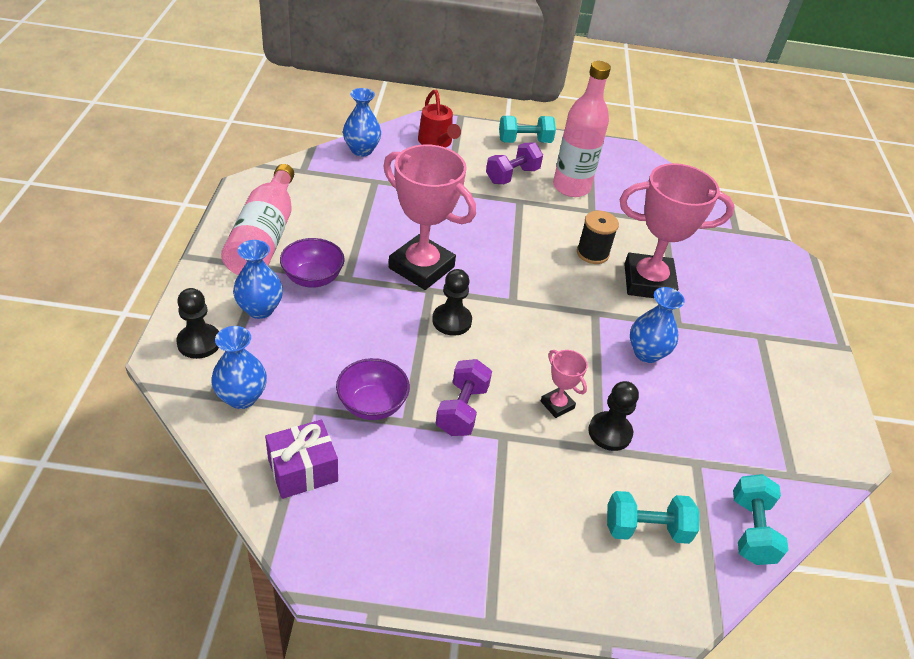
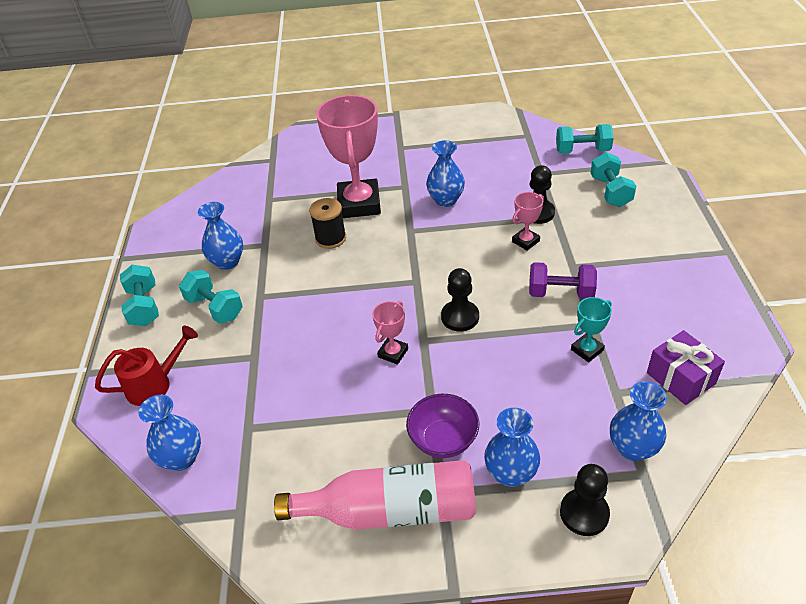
camera: 90 degrees left, 0 degrees up
purple bowl [336,358,410,420] -> turquoise trophy [571,297,612,362]
pink trophy [383,145,476,290] -> pink trophy [372,301,408,365], size x0.45
purple dumbbell [486,143,543,184] -> turquoise dumbbell [179,270,243,324]
pink bottle [553,61,611,197] -> blue vase [198,202,243,270]

